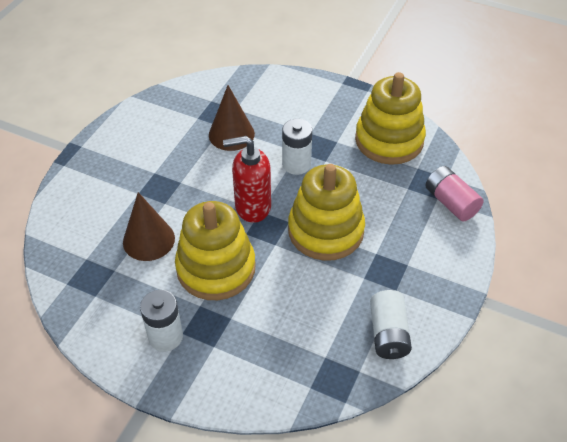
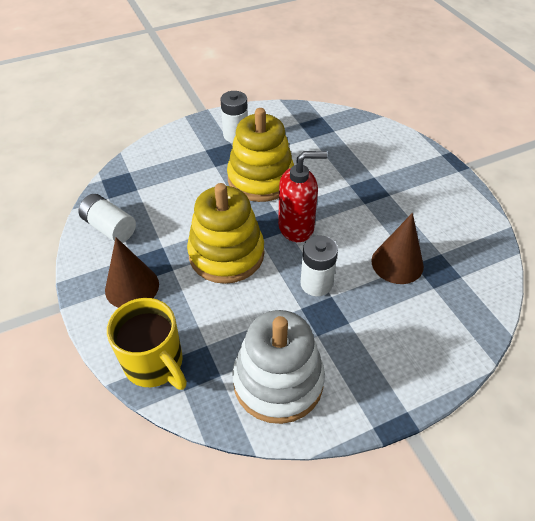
camera: 130 degrees right, 0 degrees up
brown cone [123,192,175,261] -> brown cone moved to [105,237,159,308]
red soap dispenser [223,136,271,223] -> red soap dispenser turned 45 degrees clockwise [278,151,328,242]
yellow stacking toy [355,72,426,165] -> white stacking toy [232,310,325,424]
pink battery [426,166,483,221] -> yellow mug [107,298,187,390]

